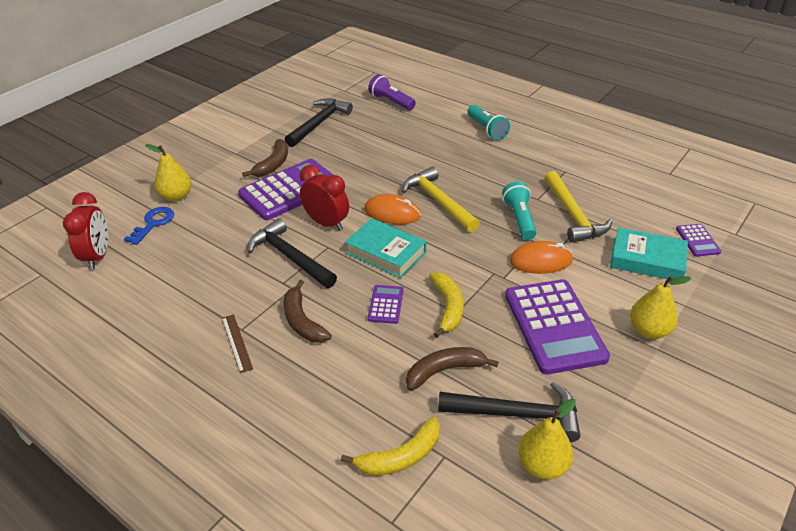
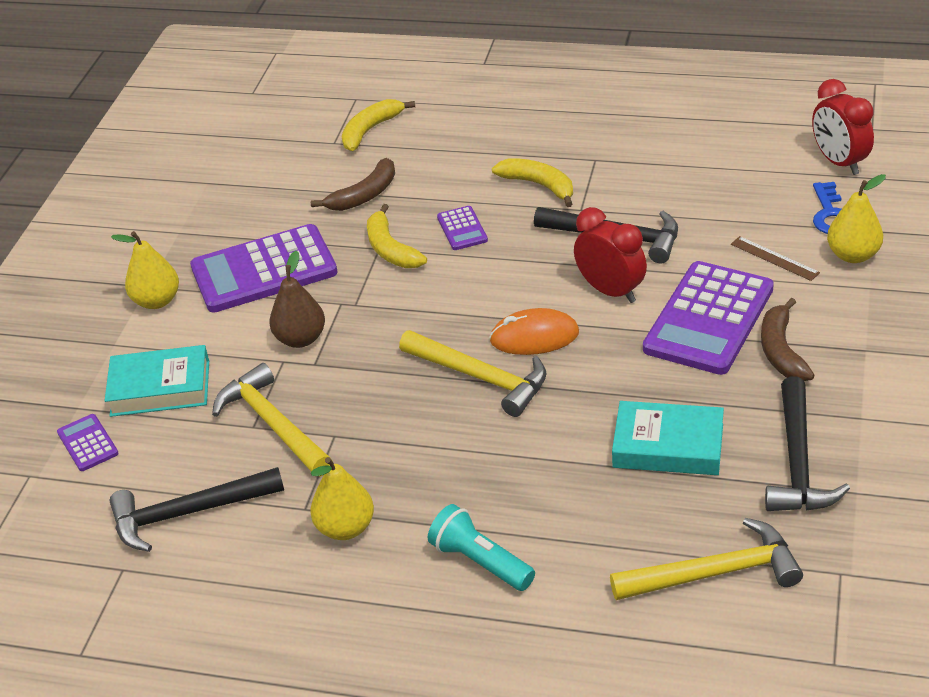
camera: 160 degrees right, 0 degrees up
brown ruler [222,314,253,373] -> brown ruler moved to [731,236,820,281]
brown banana [283,280,332,343] -> yellow banana [492,158,573,207]
red clock [300,165,349,231] -> red clock turned 150 degrees counterclockwise [574,207,647,303]
turquoise book [345,218,426,278] -> turquoise book moved to [612,401,724,475]
purple flashlight [368,74,416,110] -> yellow hammer [610,518,803,600]
black hammer [438,382,580,442] -> black hammer moved to [110,467,284,552]
turquoise flashlight [502,181,537,240] -> none
purple calculator [505,279,610,374] -> purple calculator turned 75 degrees counterclockwise [190,224,338,313]
orange mouse [510,241,573,274] -> brown pear [270,251,325,348]
yellow pear [518,399,576,479] -> yellow pear moved to [311,457,374,540]

